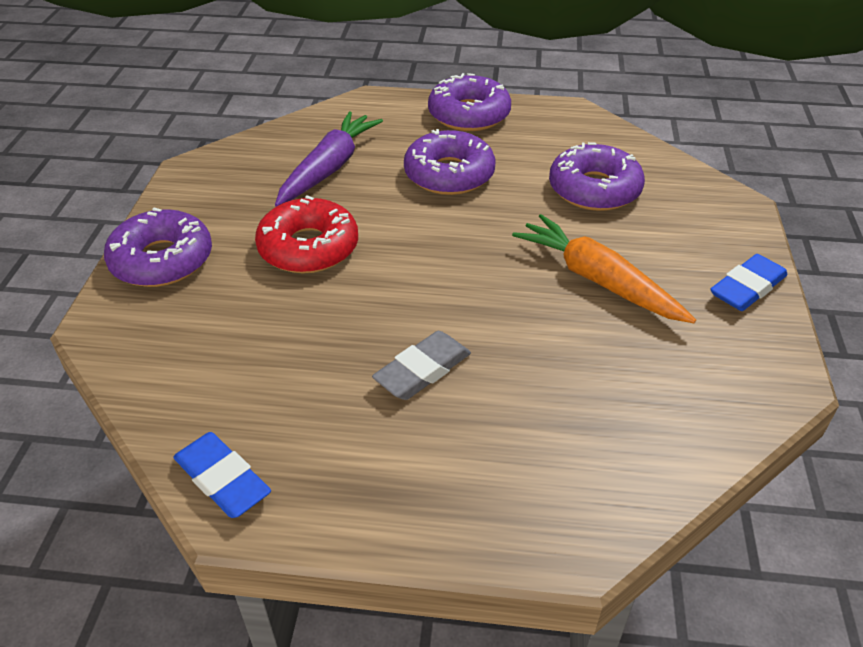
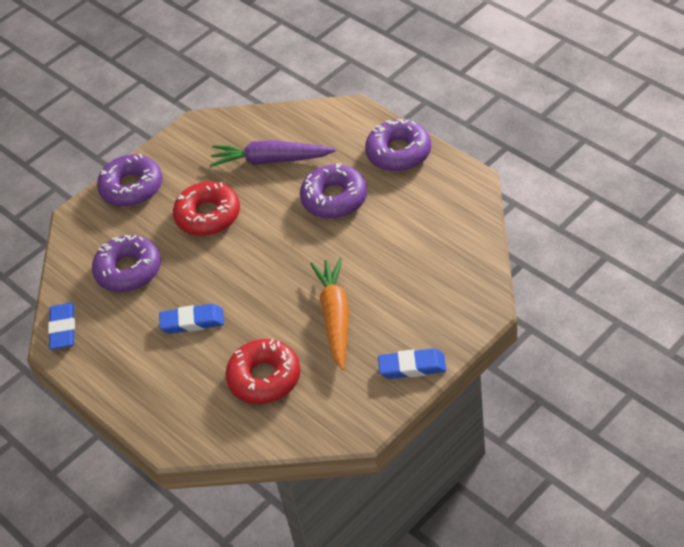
camera: 45 degrees right, 5 degrees up
purple carrot [275,111,383,207] -> purple carrot turned 150 degrees counterclockwise [210,140,336,167]
grey eraser [372,331,471,400] -> blue eraser [159,304,224,334]
purple donut [549,142,645,211] -> purple donut moved to [92,235,161,292]
none -> red donut [225,339,300,404]

